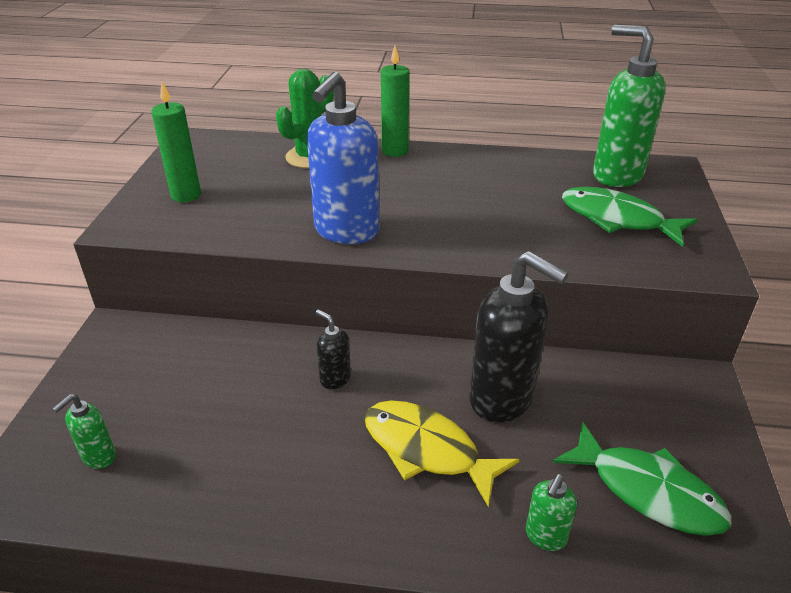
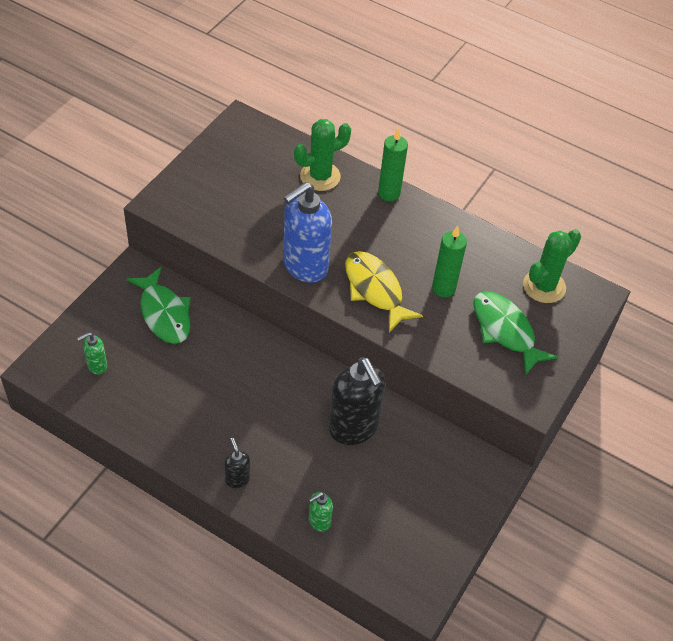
camera: 20 degrees right, 15 degrees up
green candle [151,82,201,202] -> green candle moved to [432,226,467,297]
black soap dispenser [316,309,351,389] -> black soap dispenser moved to [224,438,250,488]
yellow fish [365,401,520,507] -> yellow fish moved to [345,251,423,332]
green fish [553,422,731,536] -> green fish moved to [126,267,191,344]
green soap dispenser [593,25,666,187] -> green cactus [523,229,581,303]

